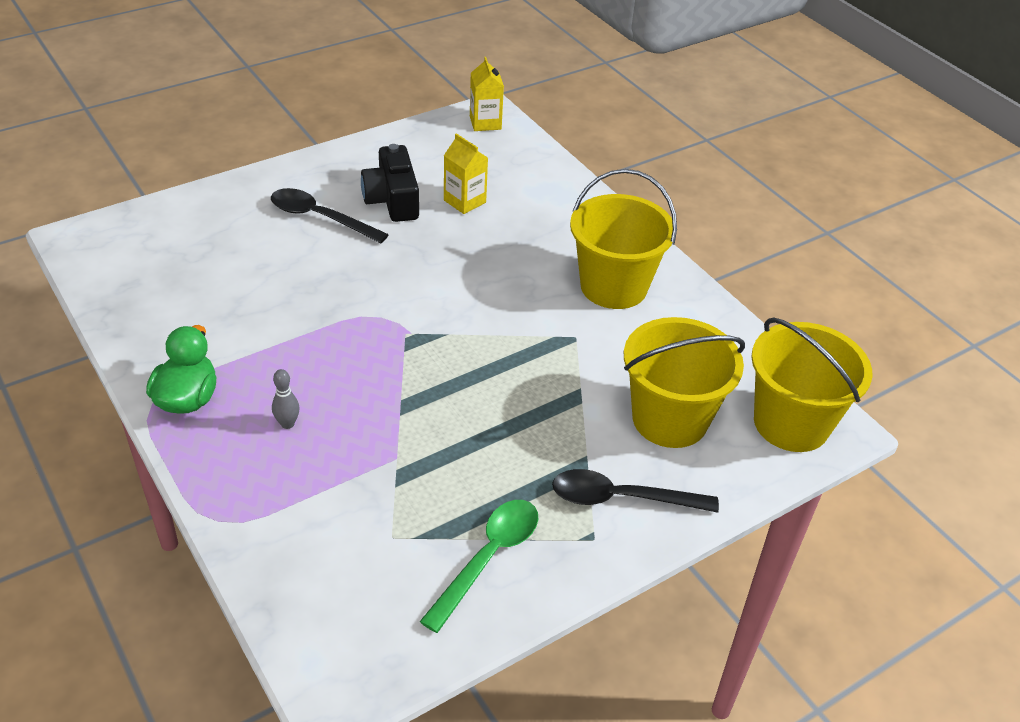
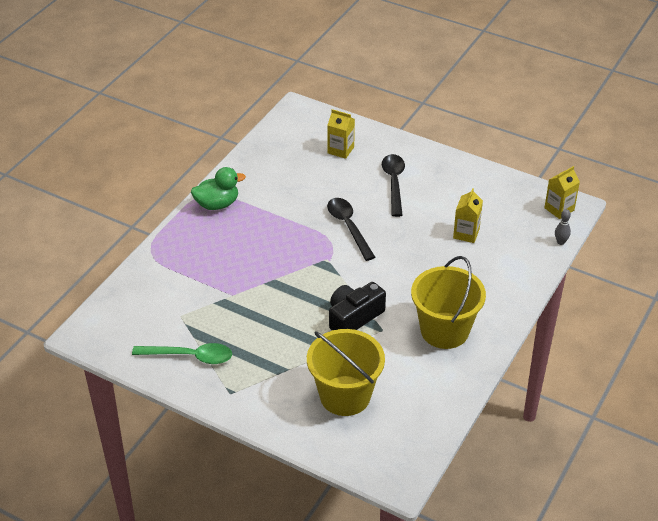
camera: 65 degrees right, 0 degrees up
grey bowling pin [272,369,300,429] -> grey bowling pin moved to [555,209,571,245]
black camera [361,144,419,222] -> black camera moved to [329,282,386,330]
black spoon [552,469,719,513] -> black spoon moved to [327,198,375,261]
yellow bucket [751,318,872,452] -> none
none -> yellow carton [328,109,355,159]

